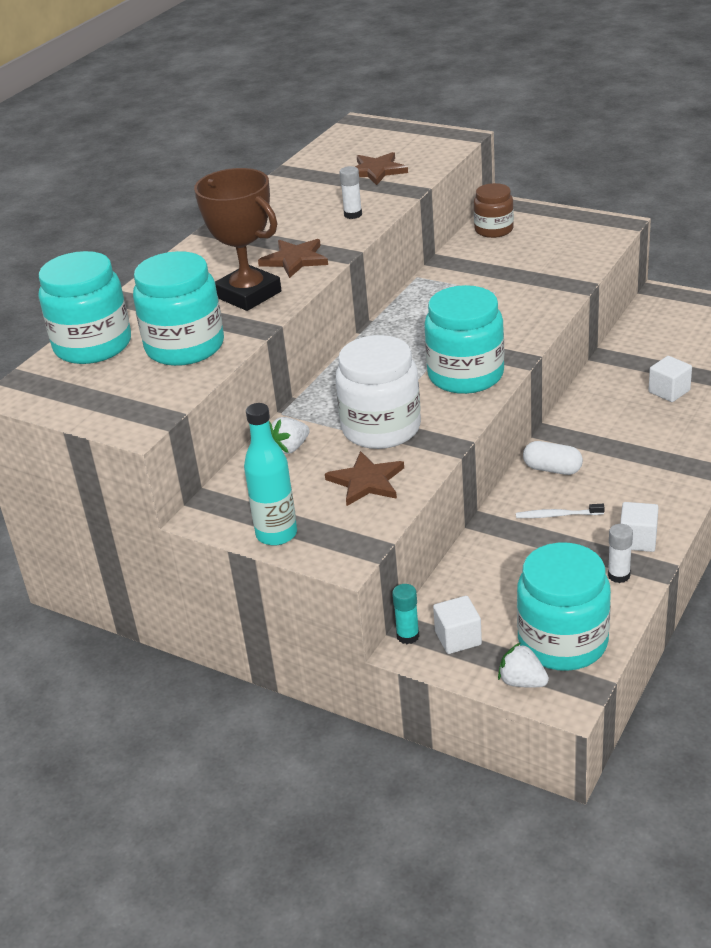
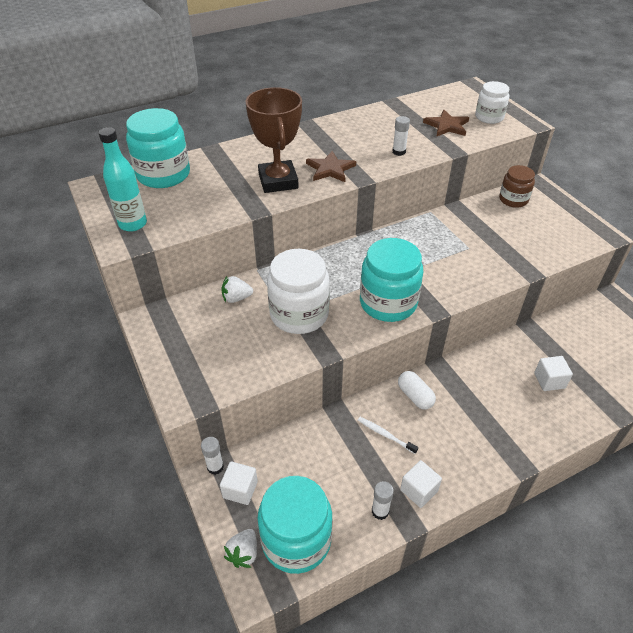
camera: 30 degrees right, 10 degrees up
turquoise jar [133,251,224,366] -> none
turquoise bottle [244,403,297,546] -> turquoise bottle moved to [99,127,147,232]
brown star [325,451,404,506] -> none
turquoise glue stick [392,584,420,644] -> white glue stick [201,437,224,475]
white strawberry [498,642,549,688] -> white strawberry turned 135 degrees counterclockwise [224,529,257,568]
none -> white jar [475,81,509,124]

